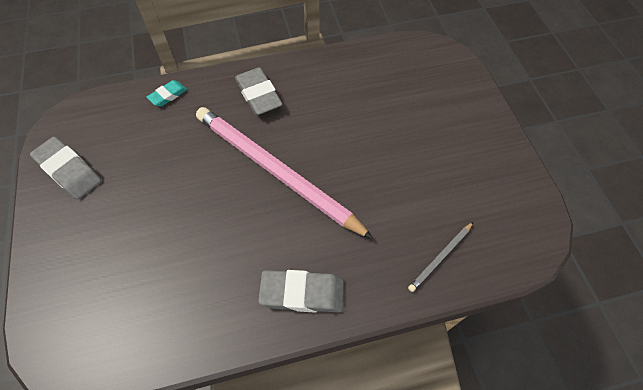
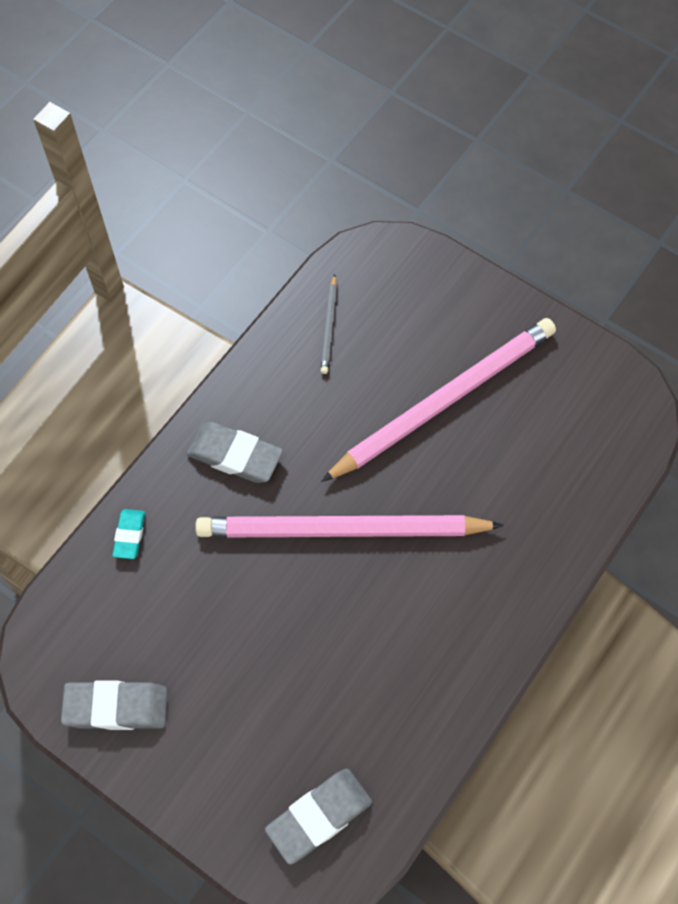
camera: 40 degrees left, 5 degrees up
grey eraser [258,270,344,313] -> grey eraser moved to [265,769,372,865]
grey pencil [408,222,473,292] -> grey pencil moved to [321,274,337,374]
none -> pink pencil [321,318,556,482]

